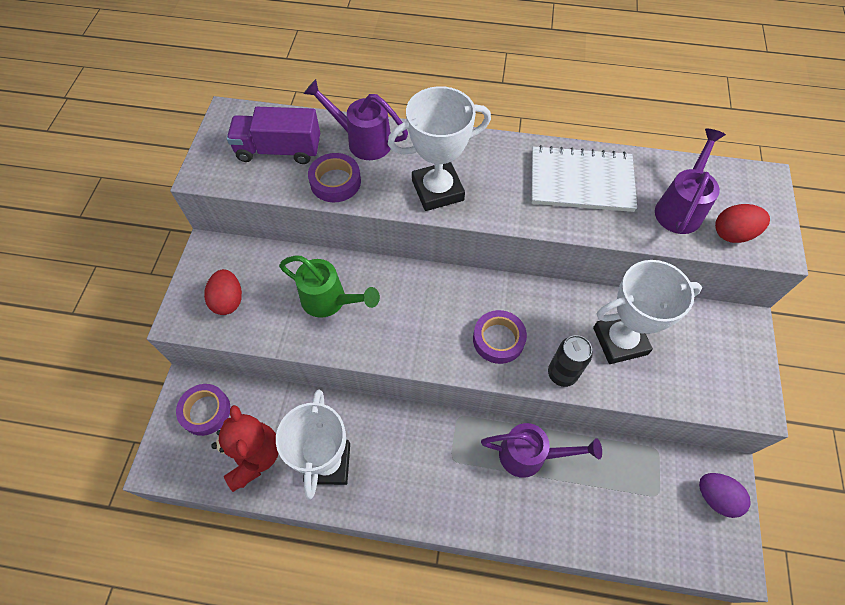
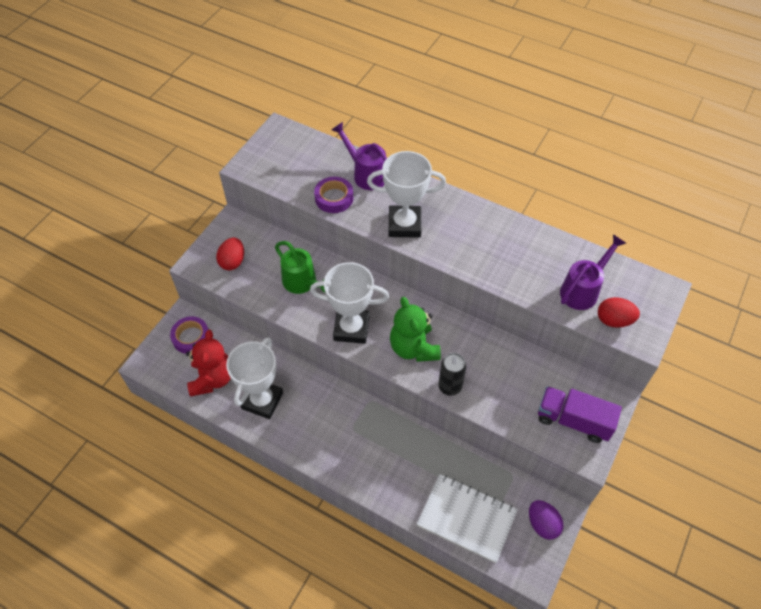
camera: 20 degrees right, 5 degrees down
purple truck [227,107,320,164] -> purple truck moved to [538,386,622,443]
purple tape [473,310,527,364] -> green teddy bear [390,297,441,362]
purple watering can [481,423,602,478] -> none
white notebook [531,145,637,212] -> white notebook moved to [416,474,518,563]
white trophy [593,260,702,364] -> white trophy moved to [310,262,389,344]

